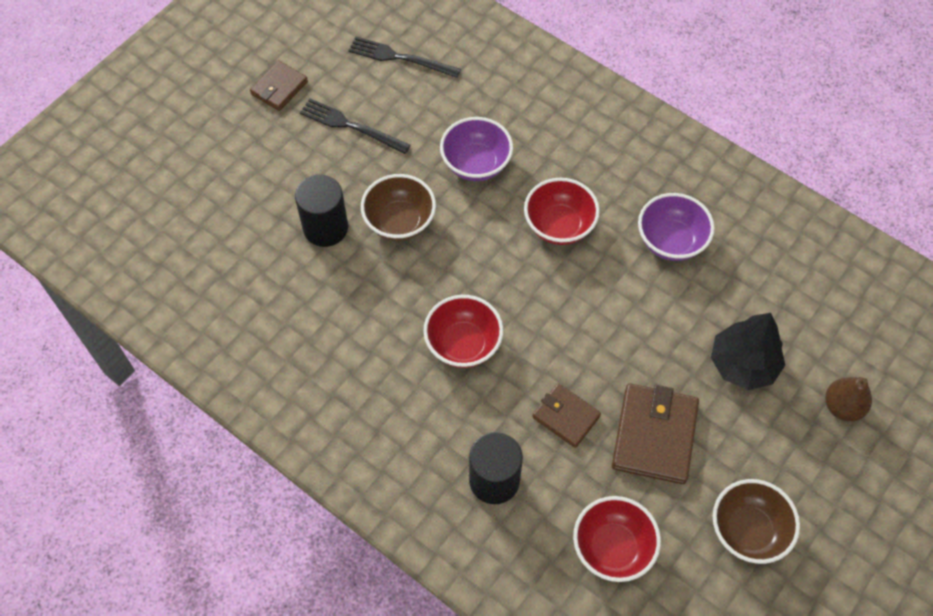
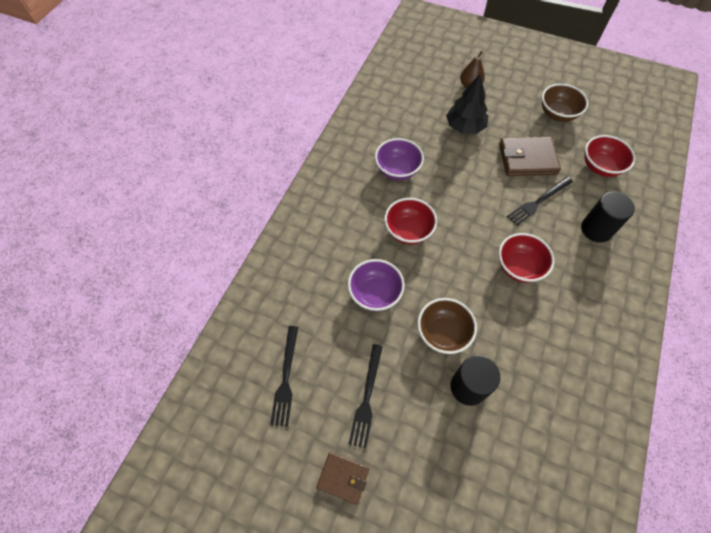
camera: 105 degrees left, 0 degrees up
brown wallet [532,383,601,448] -> black fork [507,177,573,226]

